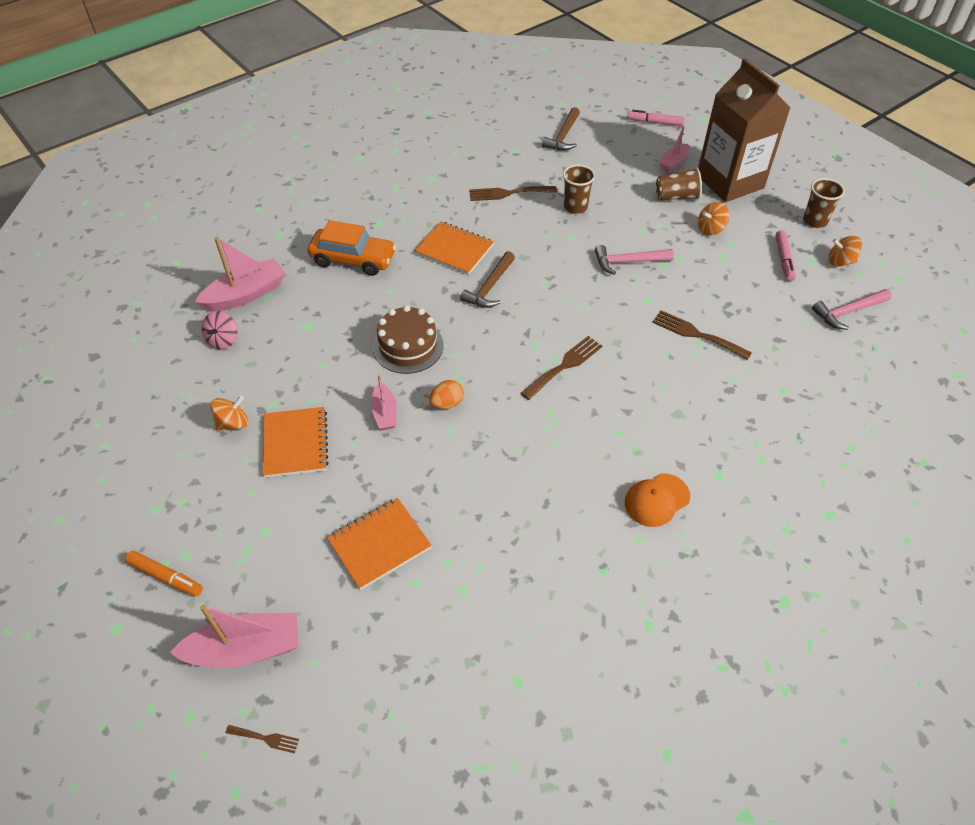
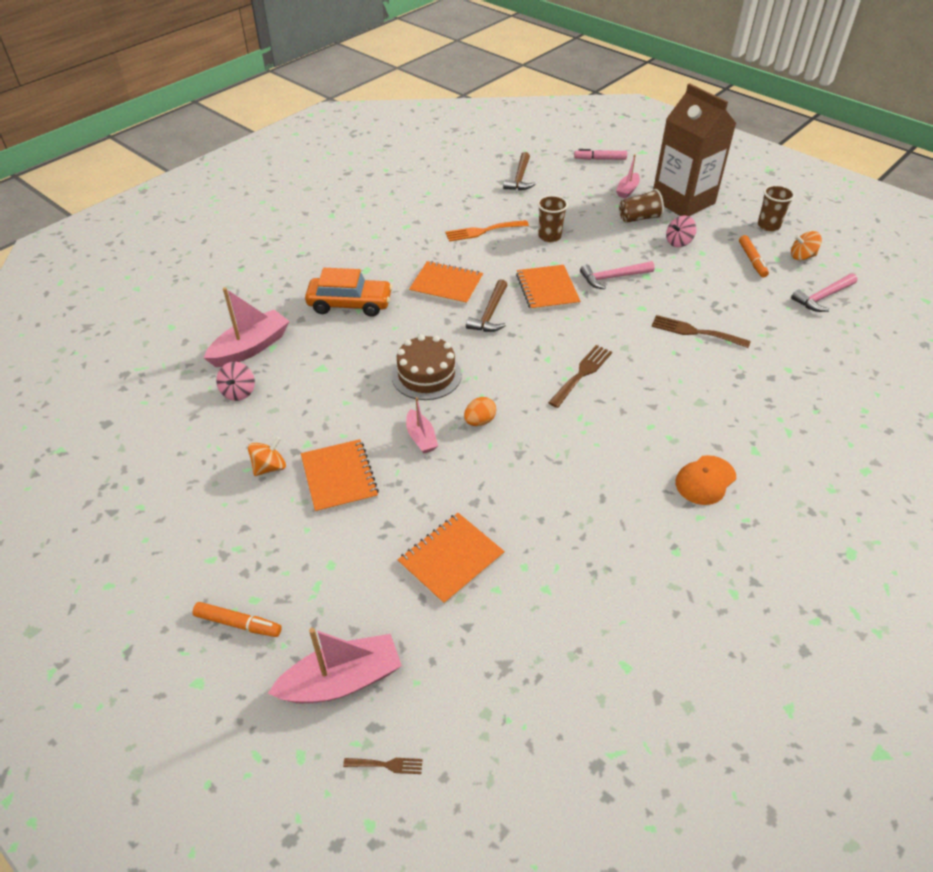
camera: 10 degrees left, 5 degrees down
brown fork [469,186,557,201] -> orange fork [445,220,529,242]
orange spinning top [698,202,729,236] -> pink spinning top [666,216,697,247]
pink marker [775,230,796,281] -> orange marker [739,235,769,277]
none -> orange notebook [516,265,581,311]

